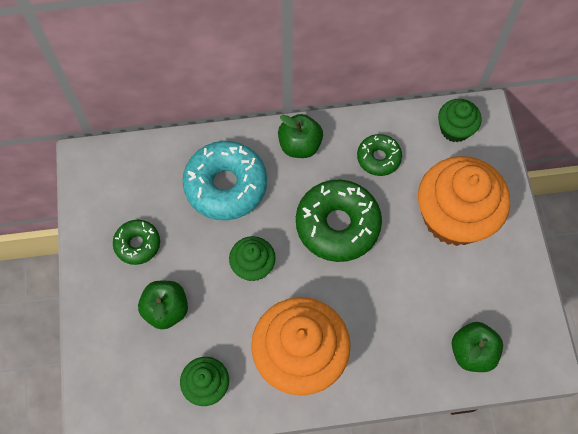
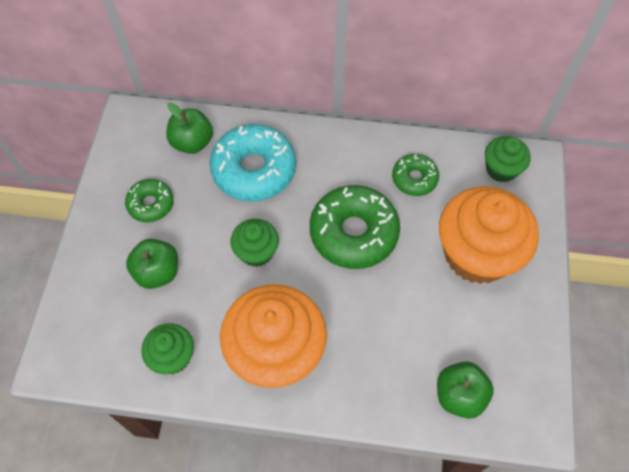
camera: 15 degrees right, 5 degrees down
green apple [278,114,323,158] -> green apple moved to [166,102,213,154]

